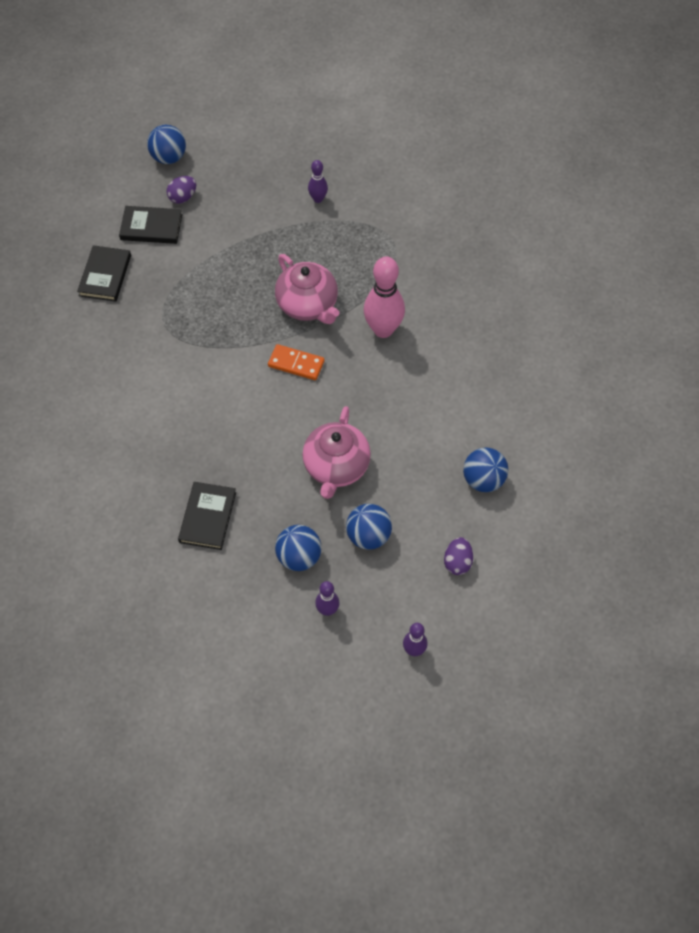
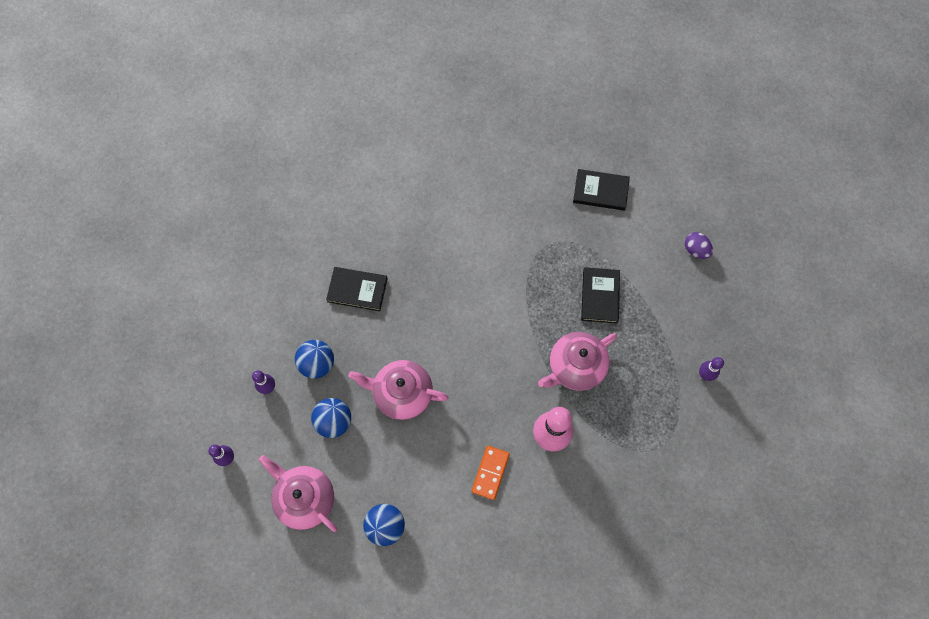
camera: 90 degrees right, 10 degrees up
black book [119,206,183,244] -> black book moved to [581,267,620,323]
blue ball [147,125,186,164] -> none
orange domino [268,344,325,380] -> orange domino moved to [472,446,510,500]
purple egg [444,537,473,575] -> pink teapot [259,455,337,532]

